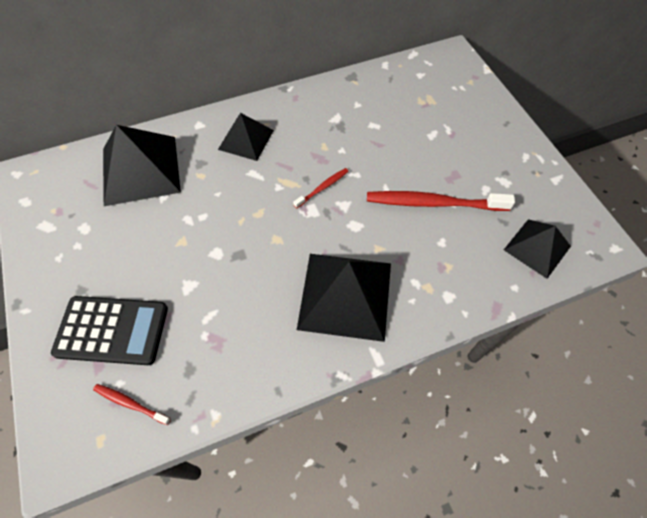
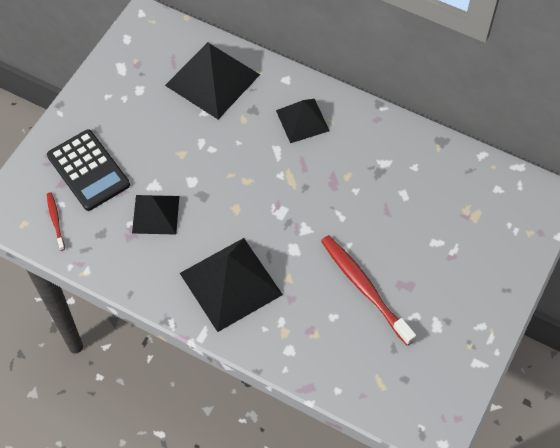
camera: 50 degrees right, 0 degrees up
red toothbrush [293,168,349,208] -> none
black pyramid [504,219,571,279] -> black pyramid moved to [132,195,179,235]

